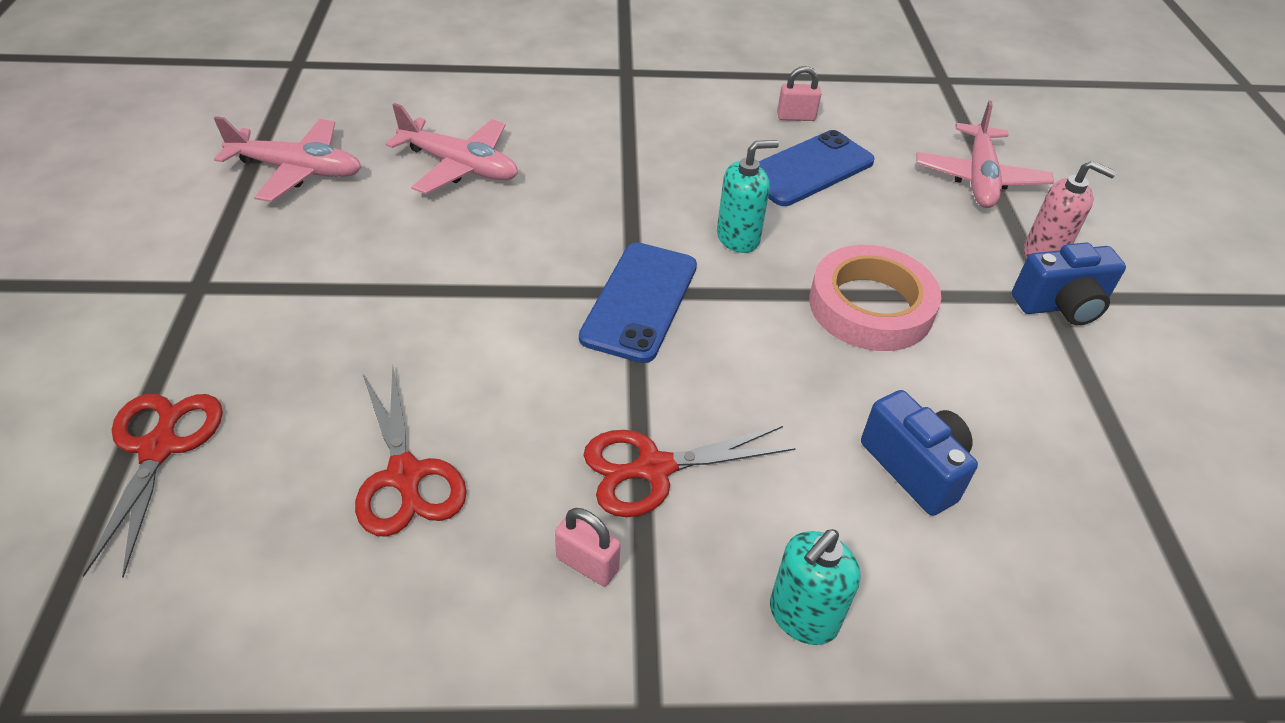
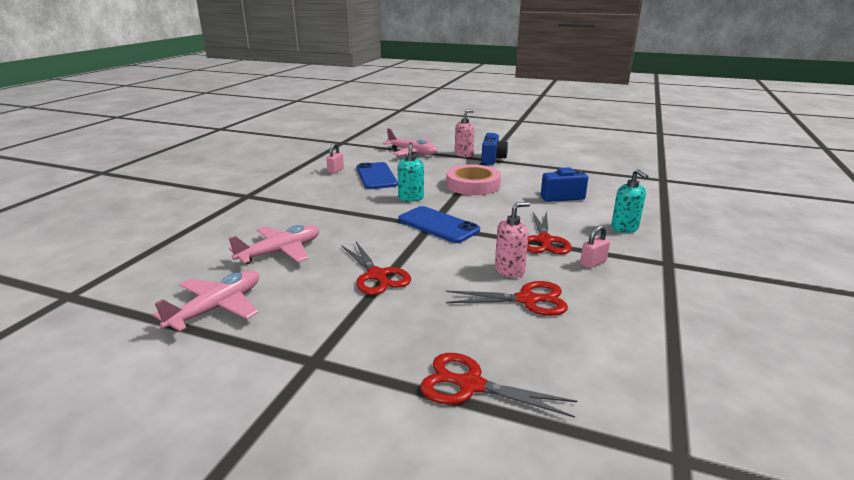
camera: 65 degrees left, 20 degrees down
none -> red scissors [341,242,411,295]
none -> pink soap dispenser [495,202,530,278]

